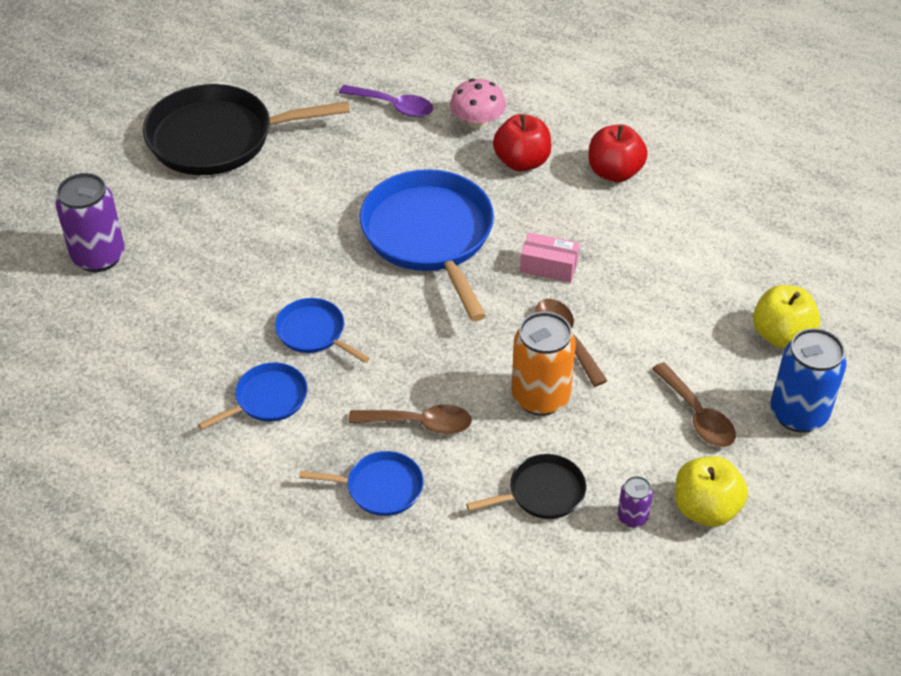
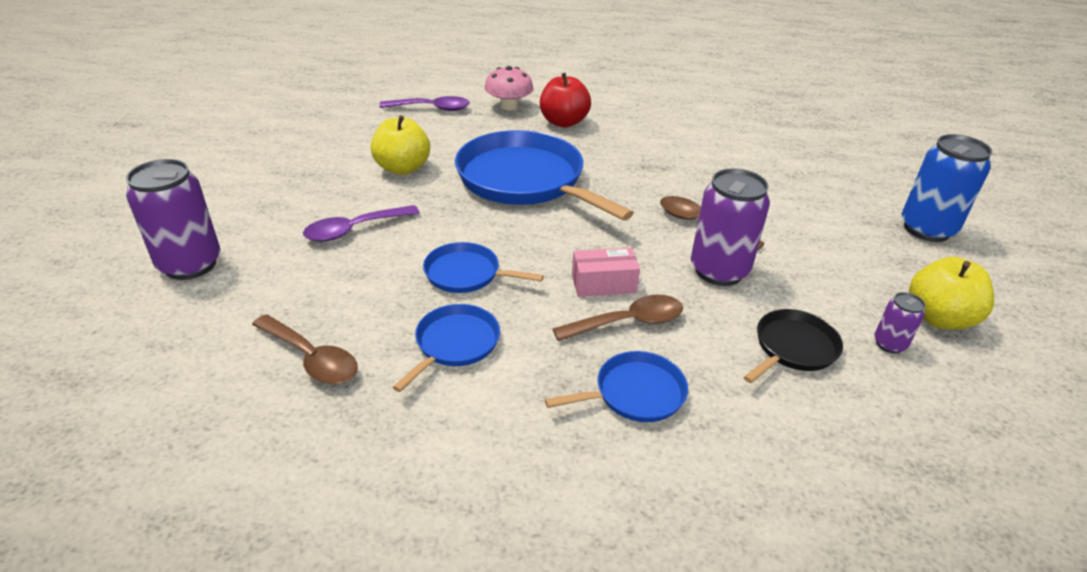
camera: 25 degrees left, 10 degrees down
black pan [143,84,350,175] -> none
orange can [511,312,576,416] -> purple can [691,168,770,286]
pink box [520,233,580,283] -> pink box moved to [572,248,640,297]
red apple [588,124,648,182] -> none
brown spoon [652,362,736,447] -> brown spoon moved to [252,314,358,384]
yellow apple [753,285,820,348] -> yellow apple moved to [371,115,430,175]
none -> purple spoon [303,205,420,242]

